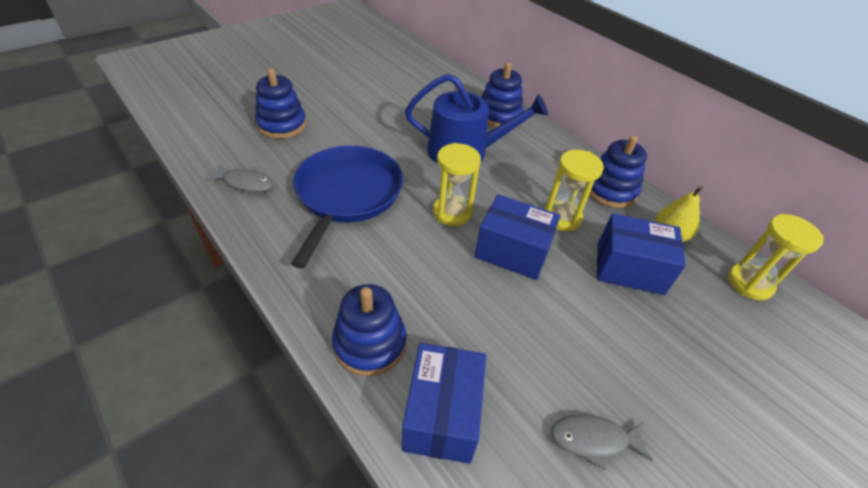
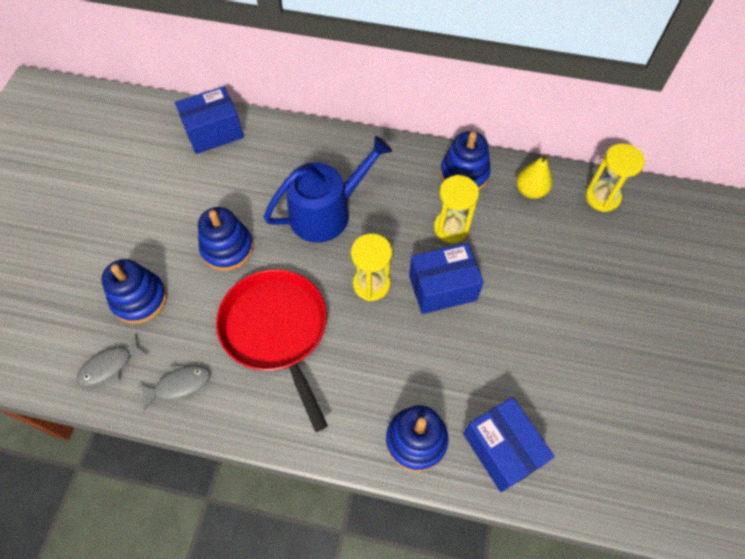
camera: 35 degrees left, 15 degrees up
blue pan [291,145,403,268] -> red pan [216,269,328,432]
blue stacking toy [482,63,523,127] -> blue stacking toy moved to [198,207,254,271]
grey fish [551,415,653,470] -> grey fish moved to [76,334,147,386]
blue box [597,213,686,295] -> blue box moved to [175,86,244,154]

